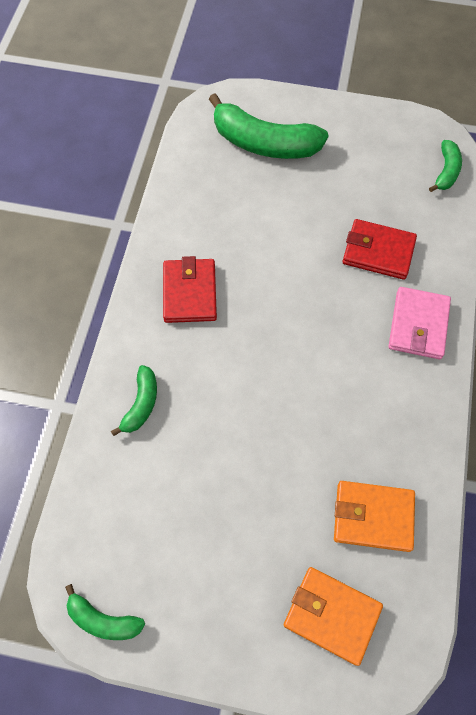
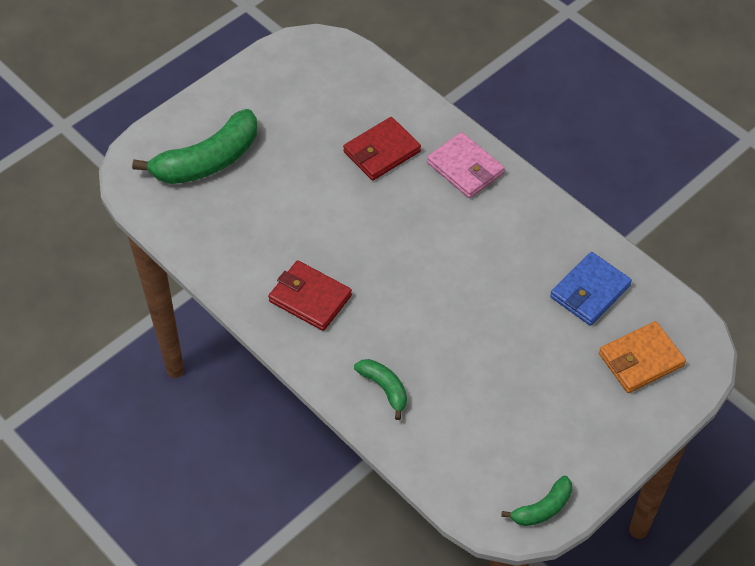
camera: 55 degrees left, 10 degrees down
orange wallet [334,481,415,552] -> blue wallet [550,252,632,326]
green banana [429,140,462,192] -> none

